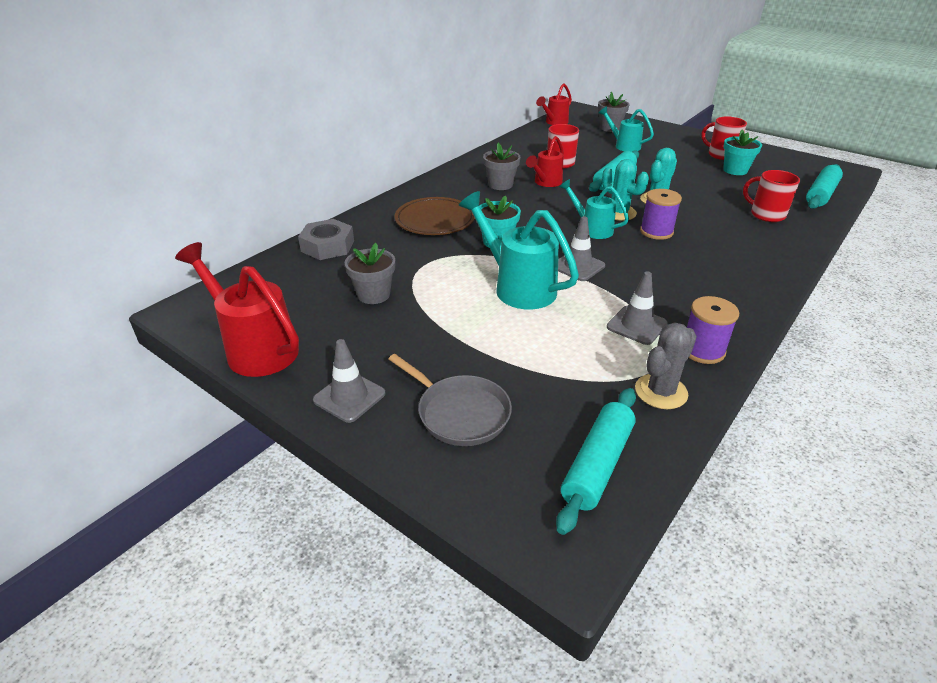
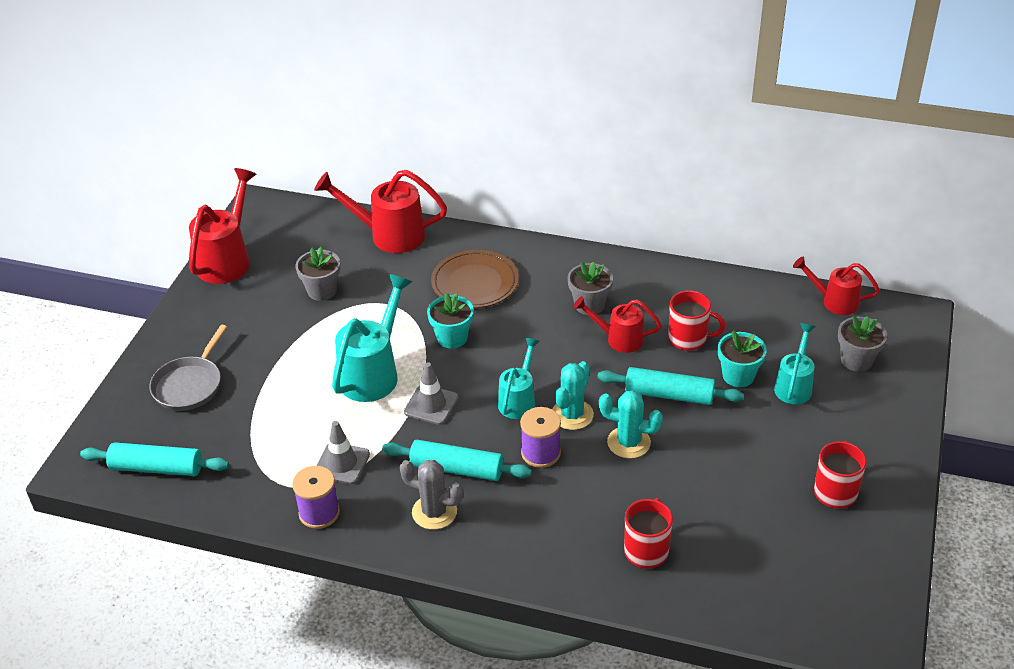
camera: 70 degrees right, 5 degrees up
grey nut [298,219,354,260] -> red watering can [314,170,447,253]
grey traffic cone [313,339,385,423] -> none
grey cactus [635,322,697,409] -> grey cactus moved to [400,460,463,530]
turquoise flower pot [723,130,762,175] -> turquoise flower pot moved to [718,331,767,387]
turquoise rolling pin [806,164,843,209] -> turquoise rolling pin moved to [382,440,532,481]

